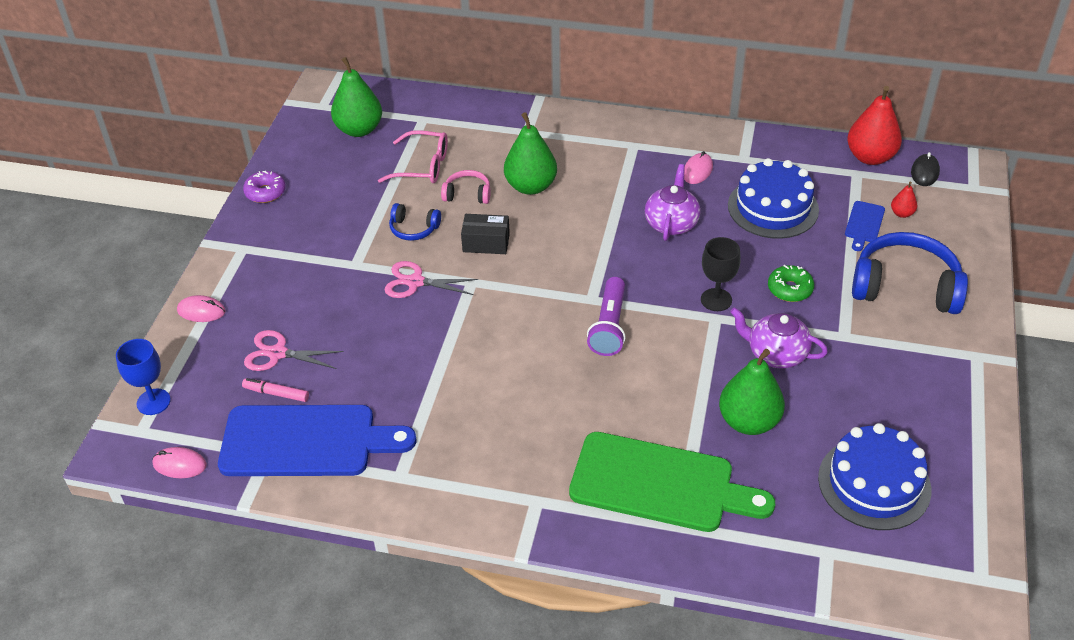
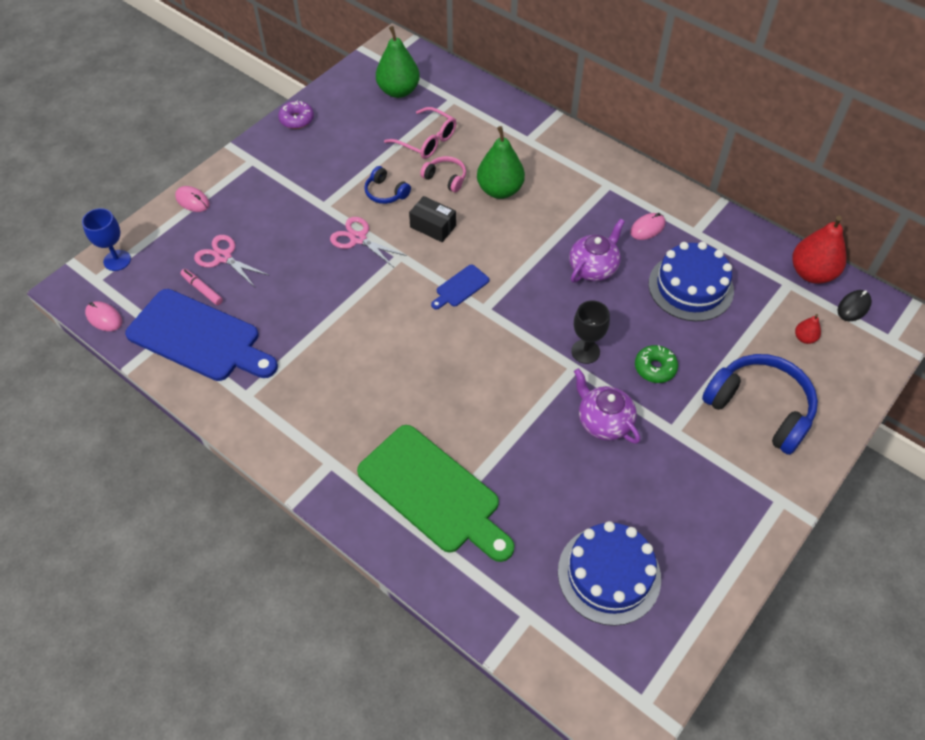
camera: 25 degrees right, 10 degrees up
purple flashlight [587,277,626,356] -> none
green pear [719,349,785,435] -> none
blue cutting board [845,201,885,251] -> blue cutting board moved to [431,264,490,310]

